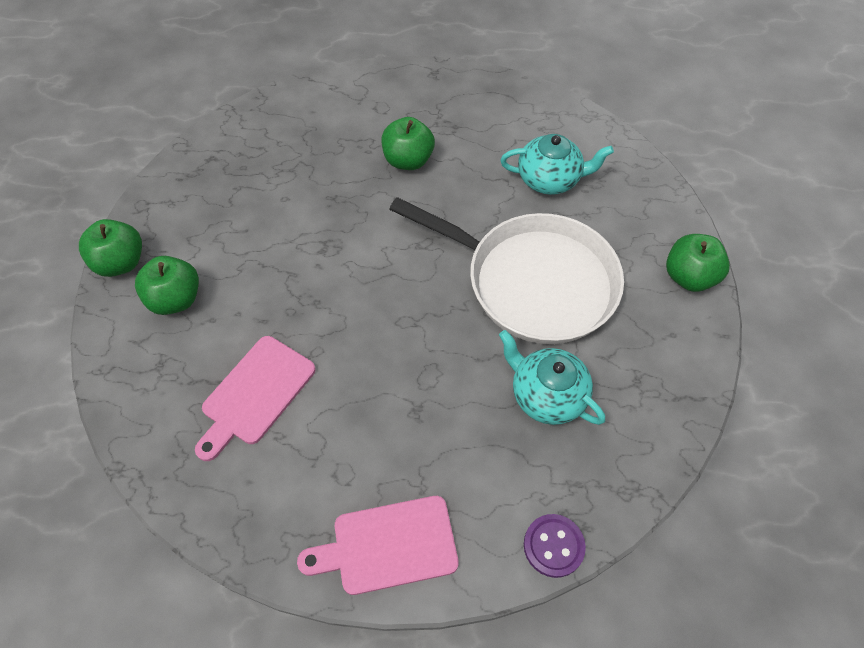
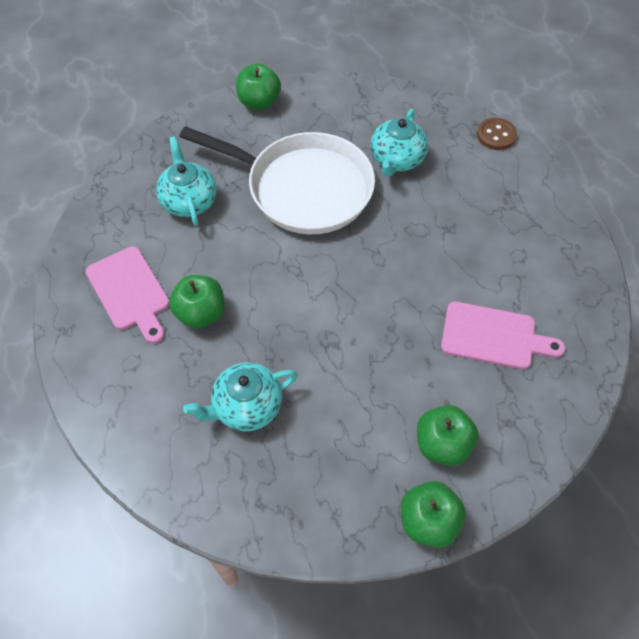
camera: 110 degrees left, 0 degrees up
pink cutting board [297,496,459,595] -> pink cutting board moved to [86,246,169,344]
white pan [389,197,624,344] -> white pan turned 105 degrees clockwise [180,126,375,234]
purple button [524,514,586,578] -> brown button [477,118,517,150]
none -> turquoise teapot [183,362,298,432]

